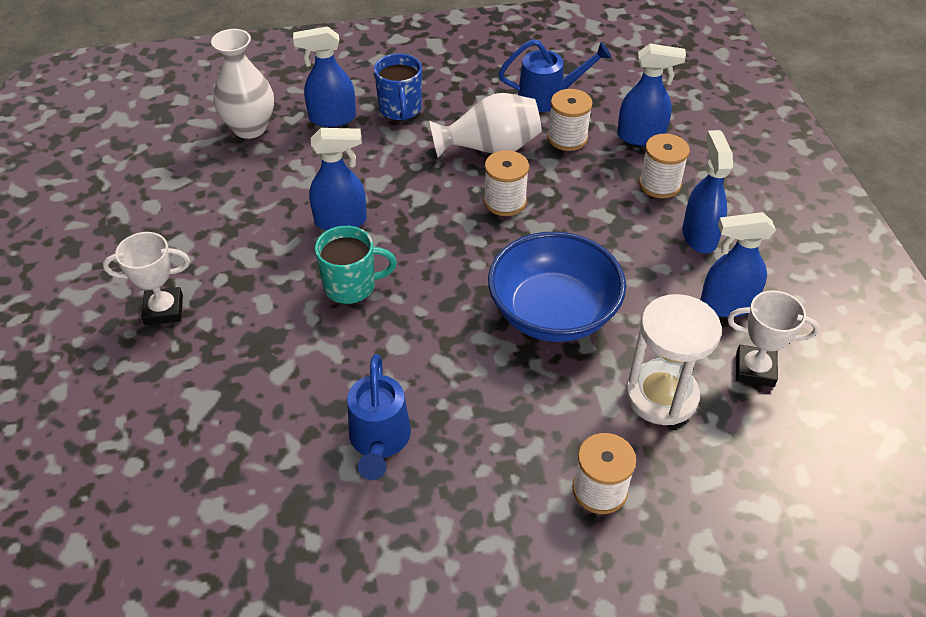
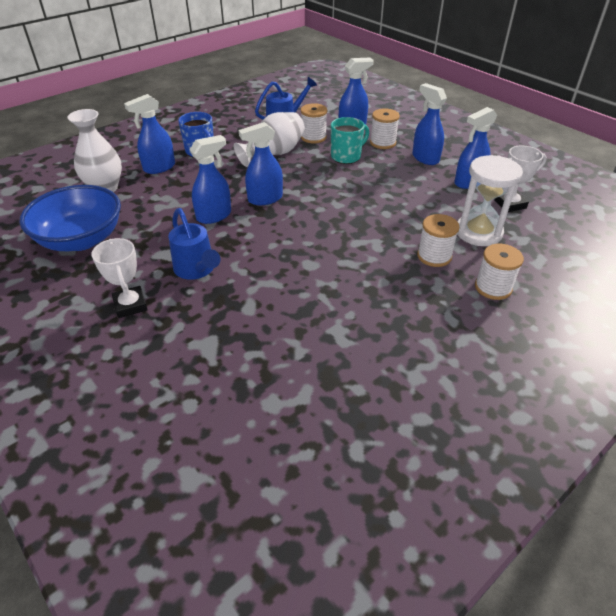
camera: 30 degrees left, 5 degrees down
white trophy [103,232,190,325] -> white trophy turned 75 degrees counterclockwise [91,238,148,318]
turquoise mug [315,226,397,304] -> turquoise mug moved to [331,117,369,164]
blue watering can [347,354,411,480] -> blue watering can moved to [168,208,220,280]
white spool [484,150,529,216] -> white spool moved to [417,214,459,267]
blue bowl [488,232,626,342] -> blue bowl moved to [19,185,121,251]
none -> blue spray bottle [239,122,283,205]

